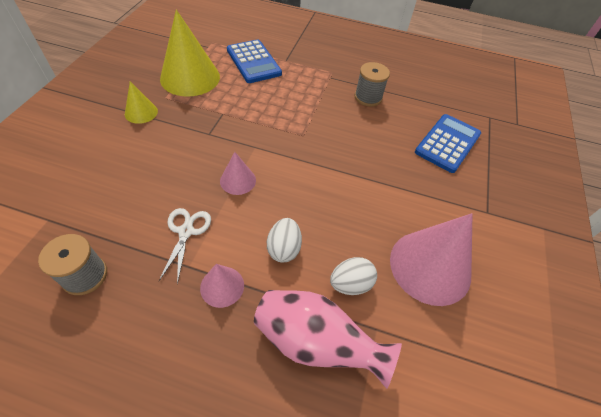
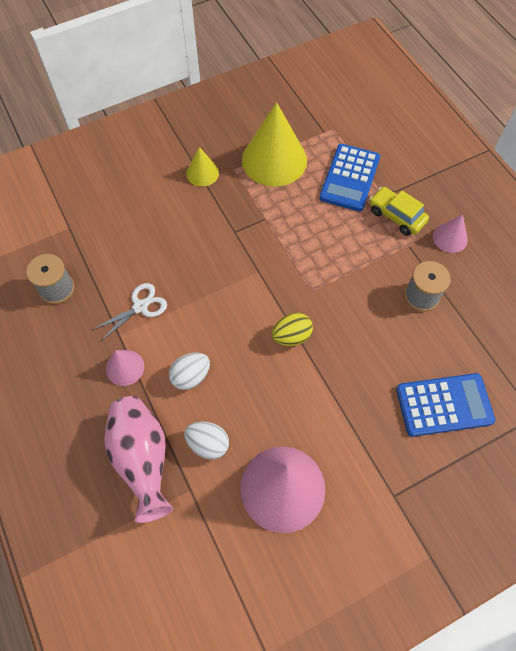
camera: 50 degrees right, 10 degrees up
pink cone [220,152,256,195] -> pink cone moved to [433,214,468,253]
none -> yellow egg [272,313,313,346]
none -> yellow car [369,187,429,236]

